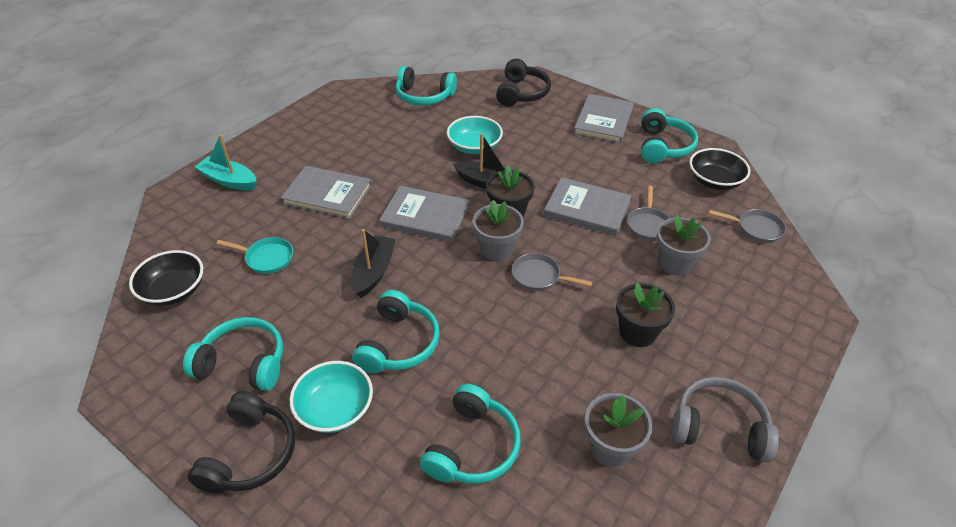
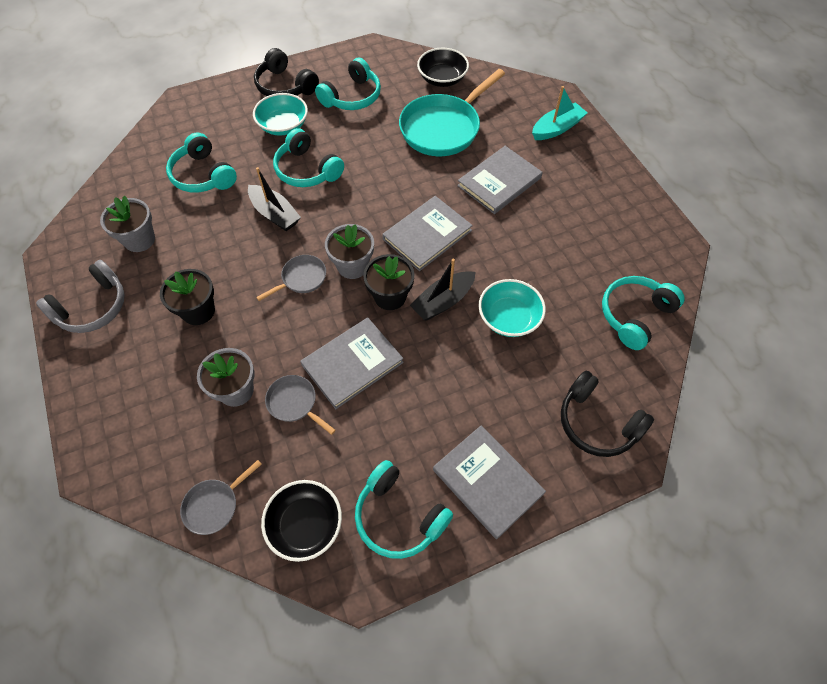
camera: 120 degrees right, 15 degrees up
turquoise pan [216,237,293,274] -> turquoise pan [399,69,505,156], size x2.08
black boat [351,229,396,298] -> black boat moved to [248,167,301,231]

